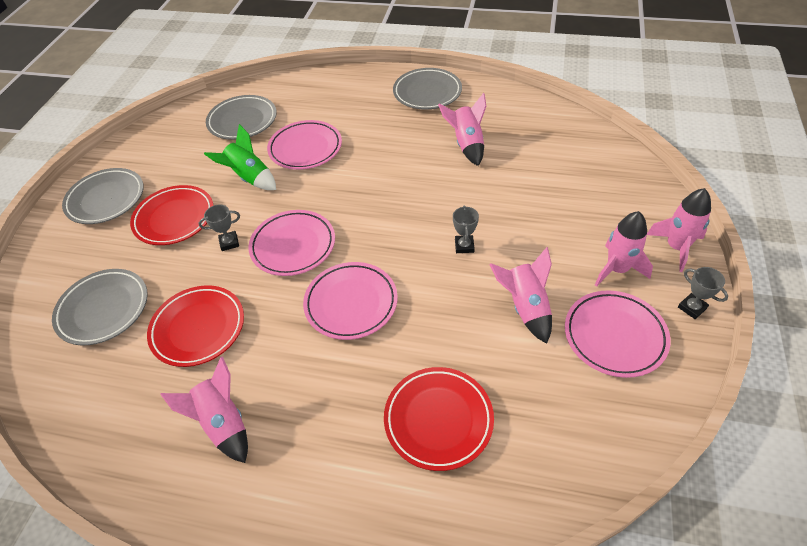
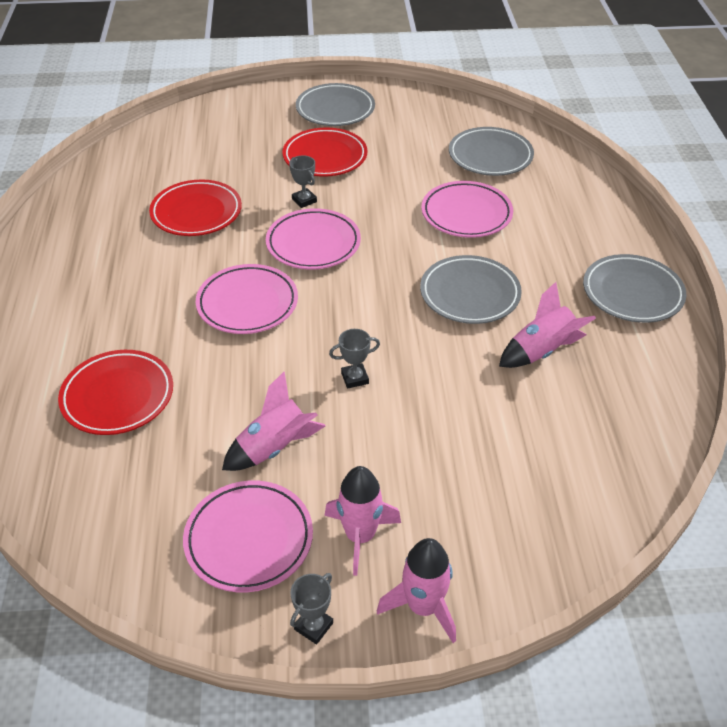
camera: 70 degrees right, 5 degrees down
grey plate [52,269,148,345] -> grey plate moved to [420,255,522,324]
pink rocket [160,356,248,463] -> none
green rocket [204,124,276,190] -> none

